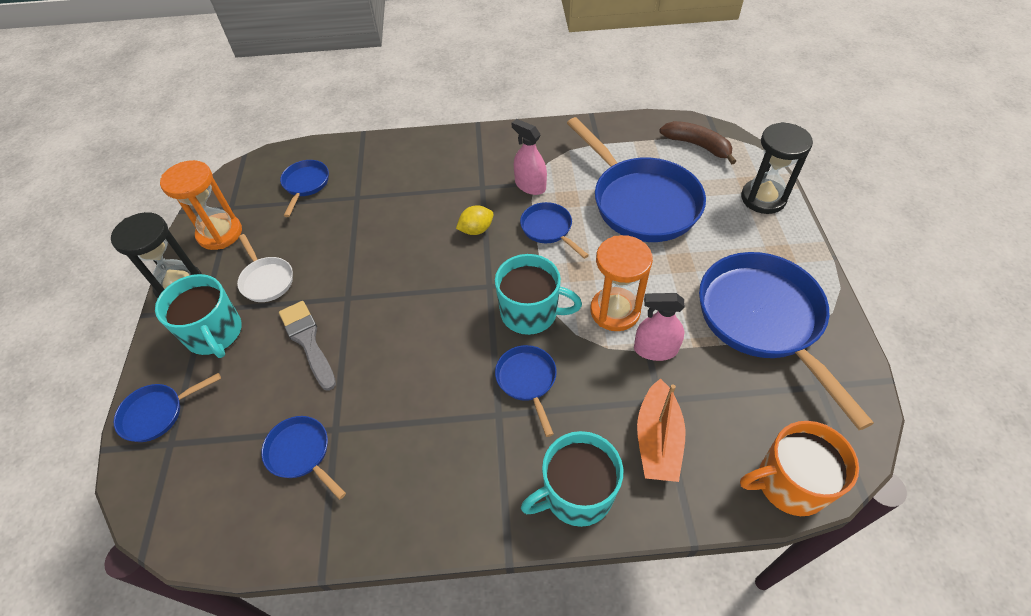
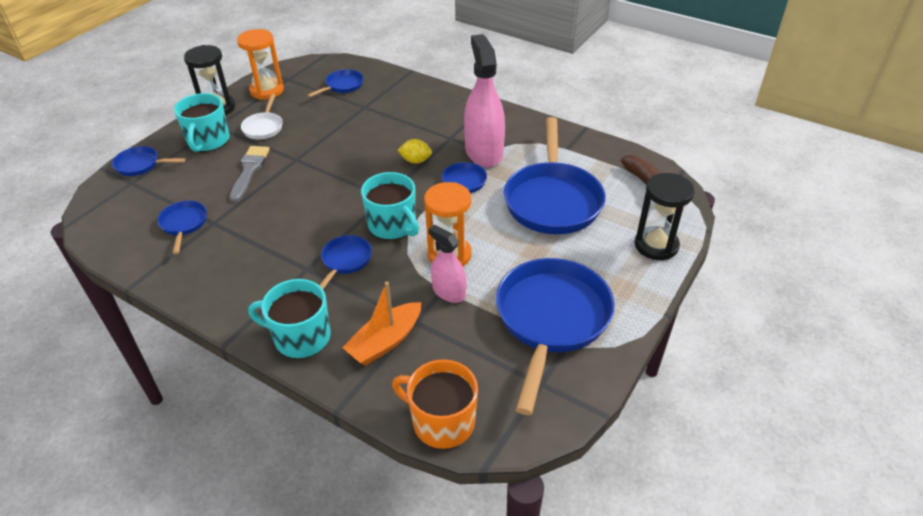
camera: 35 degrees right, 10 degrees down
pink spray bottle [512,119,547,195] -> pink spray bottle [464,34,505,167], size x1.79

